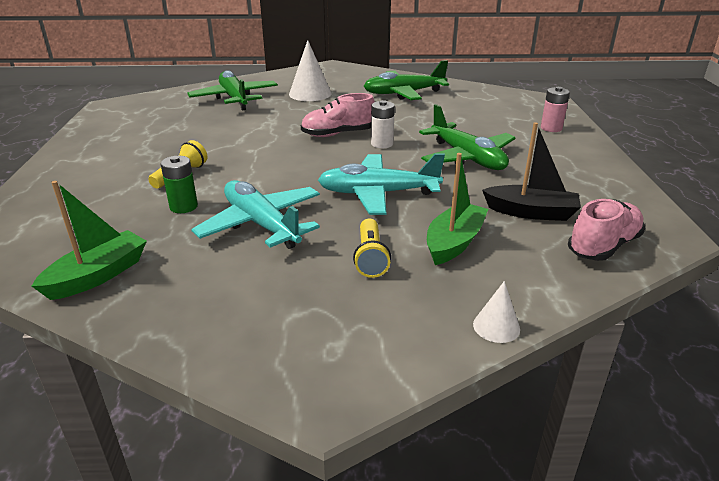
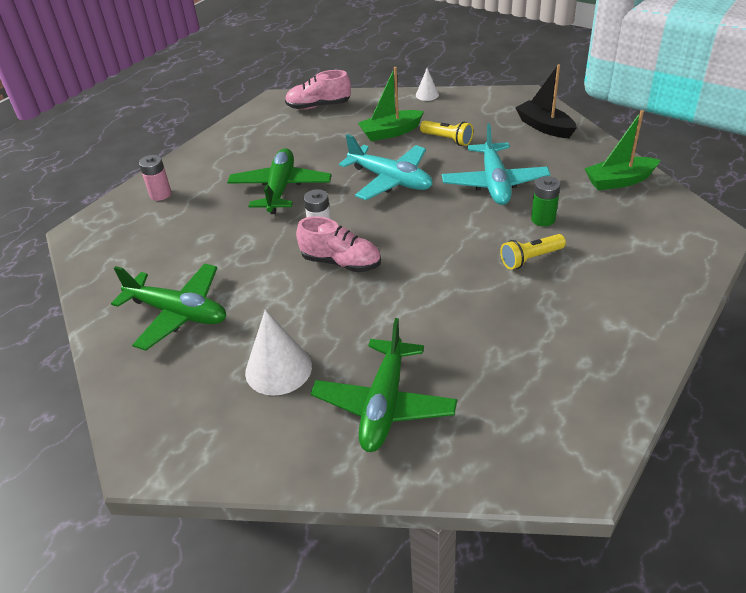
camera: 140 degrees left, 10 degrees up
yellow flashlight [353,219,391,278] -> yellow flashlight turned 90 degrees clockwise [420,121,473,146]
black boat [482,122,581,221] -> black boat moved to [515,64,577,138]

